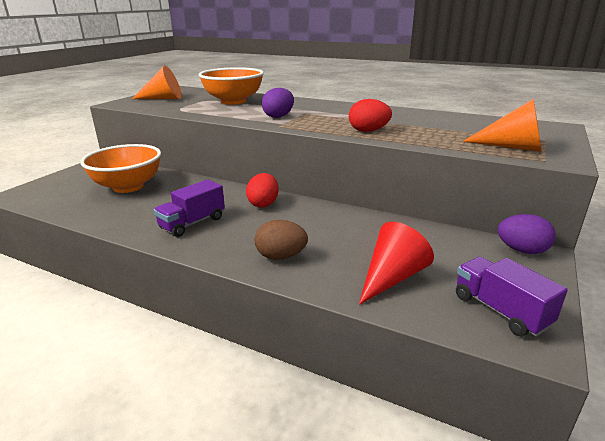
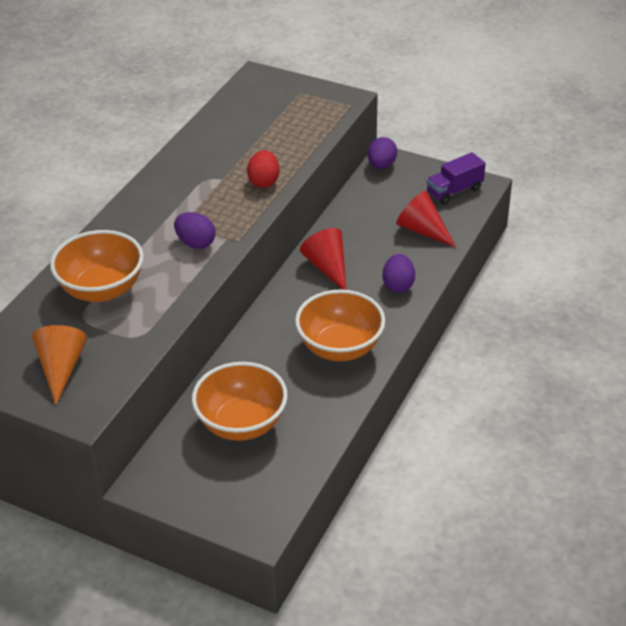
camera: 90 degrees left, 15 degrees up
purple truck [154,179,225,237] -> orange bowl [295,289,385,361]
red egg [246,173,279,208] -> none
brown egg [255,220,308,260] -> purple egg [383,254,415,293]
orange cone [462,99,542,152] -> none
none -> red cone [300,228,346,290]

